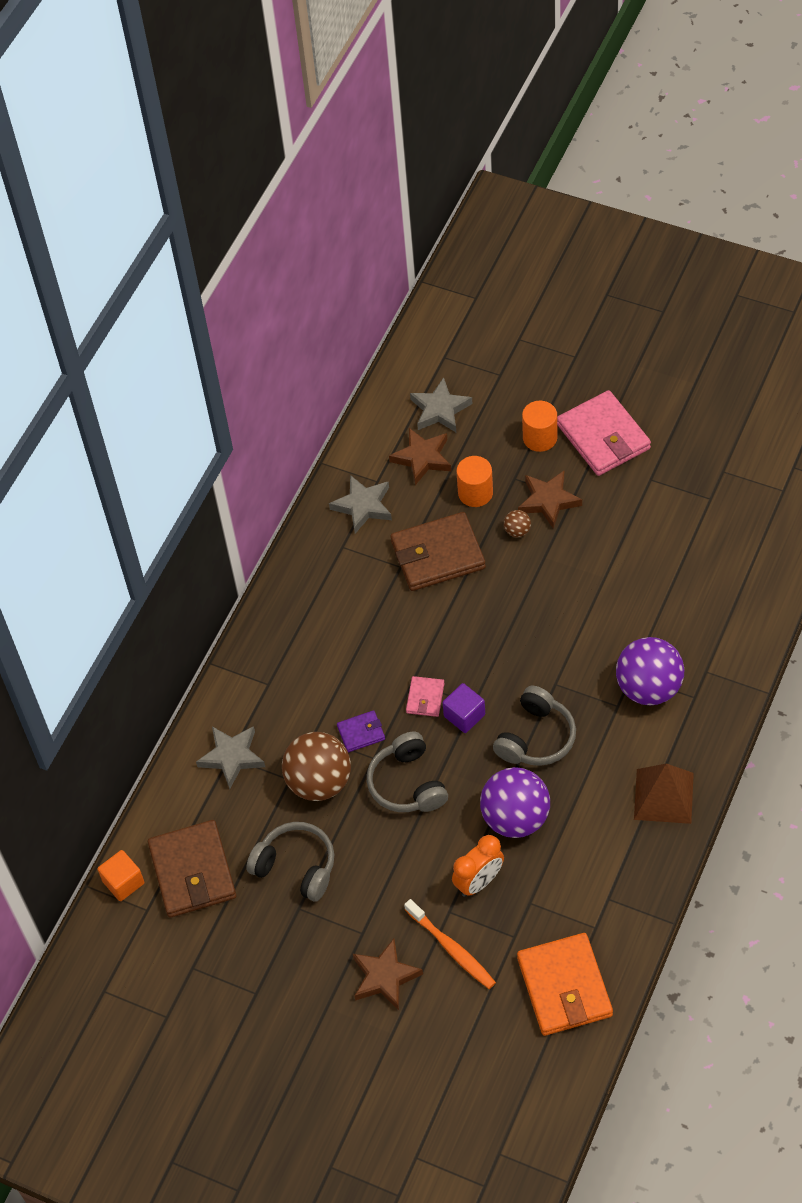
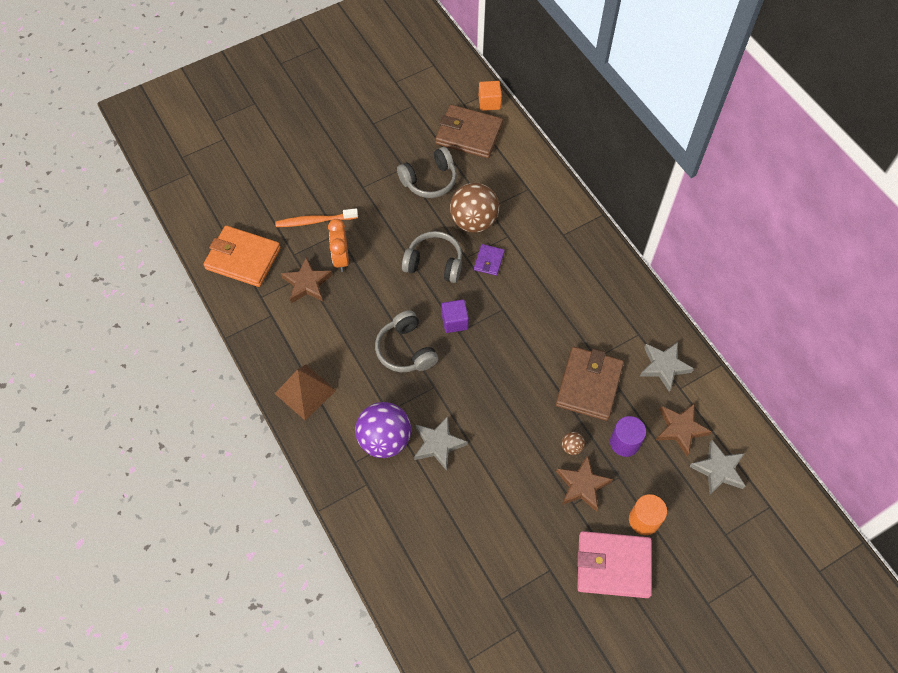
camera: 120 degrees right, 5 degrees up
grey star [196,726,265,789] -> grey star moved to [414,416,468,471]
brown star [353,939,423,1010] -> brown star moved to [281,257,333,303]
pink wallet [406,676,445,717] -> none
orange cylinder [456,456,493,507] -> purple cylinder [610,416,646,457]
purple ball [480,767,550,838] -> none

